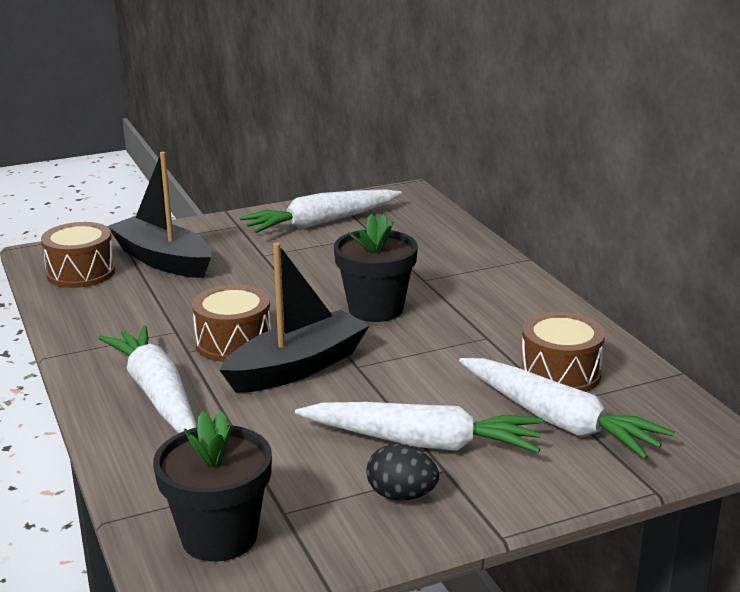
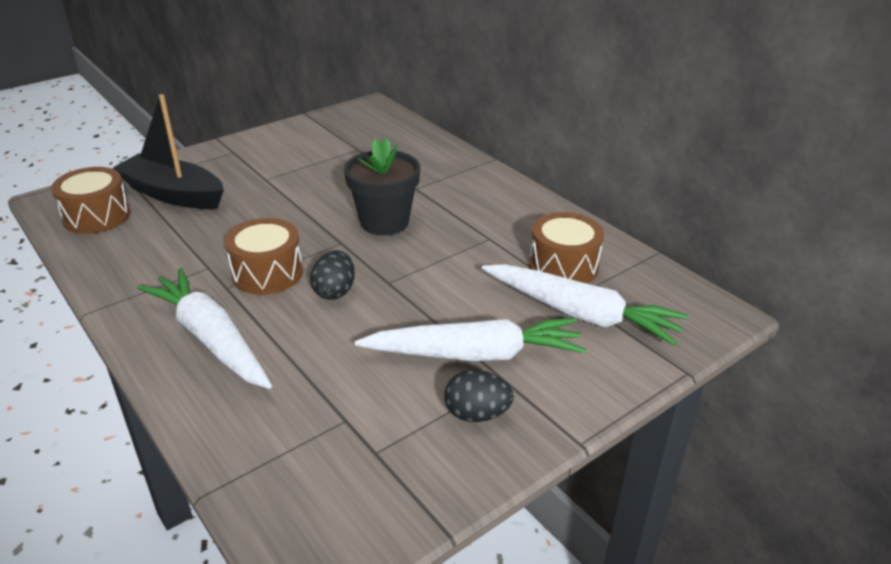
camera: 15 degrees left, 10 degrees up
black flower pot [153,411,272,562] -> none
black boat [220,243,370,393] -> black egg [310,251,355,300]
white carrot [240,189,402,233] -> none

